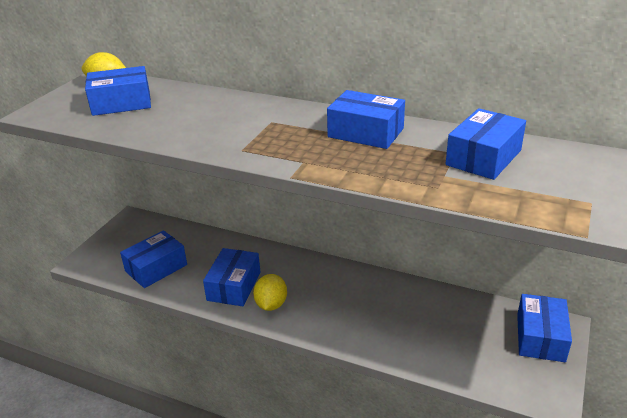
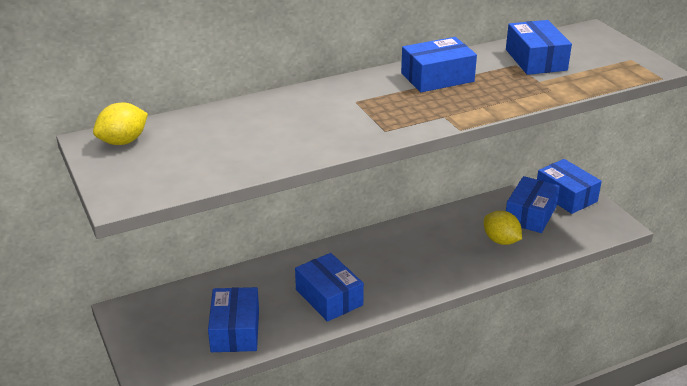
camera: 50 degrees left, 0 degrees up
blue box [85,66,151,116] -> blue box moved to [506,176,560,233]
yellow lemon [253,274,287,311] -> yellow lemon moved to [484,211,522,245]

